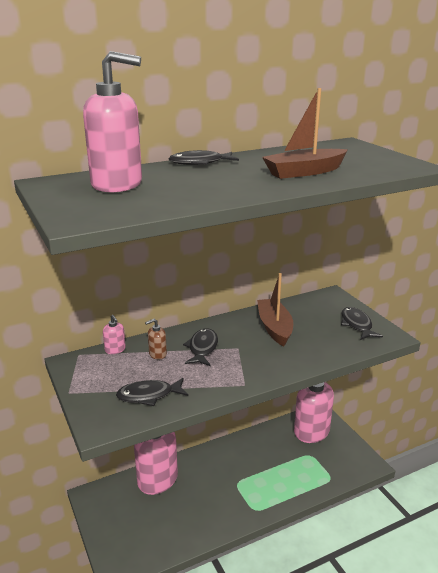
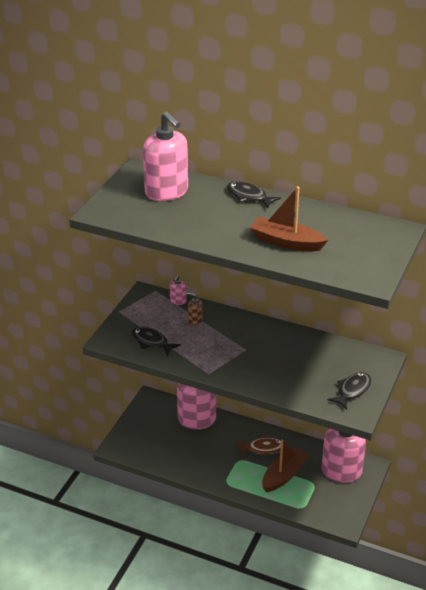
camera: 50 degrees right, 10 degrees up
black fish [183,328,218,366] -> none
brown boat [257,273,293,346] -> brown boat moved to [262,440,309,492]
none -> brown fish [237,435,281,456]

